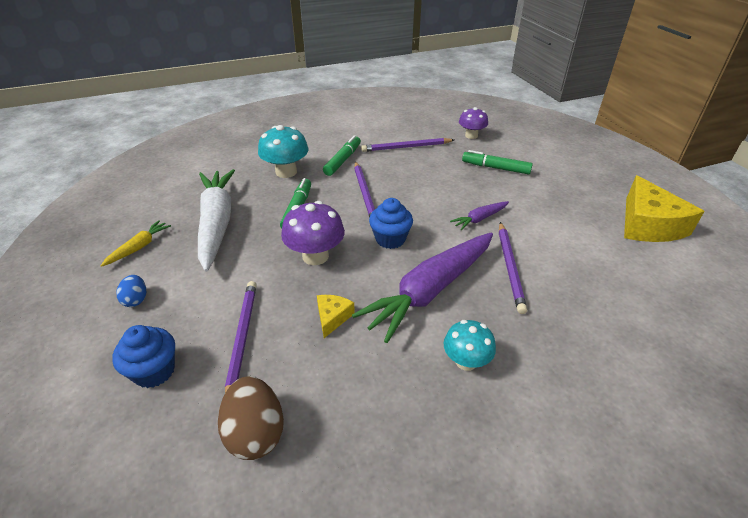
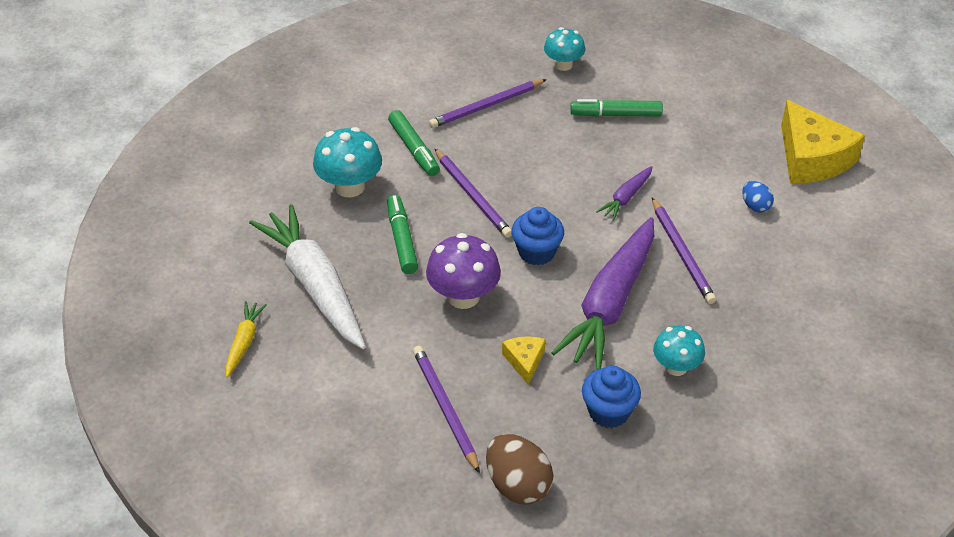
camera: 20 degrees left, 5 degrees up
blue cupcake [112,325,175,388] -> blue cupcake moved to [582,366,641,428]
blue egg [116,275,146,307] -> blue egg moved to [742,181,774,213]
green marker [323,135,361,176] -> green marker turned 150 degrees clockwise [388,110,440,176]
purple mushroom [459,107,488,139] -> turquoise mushroom [544,27,585,71]

